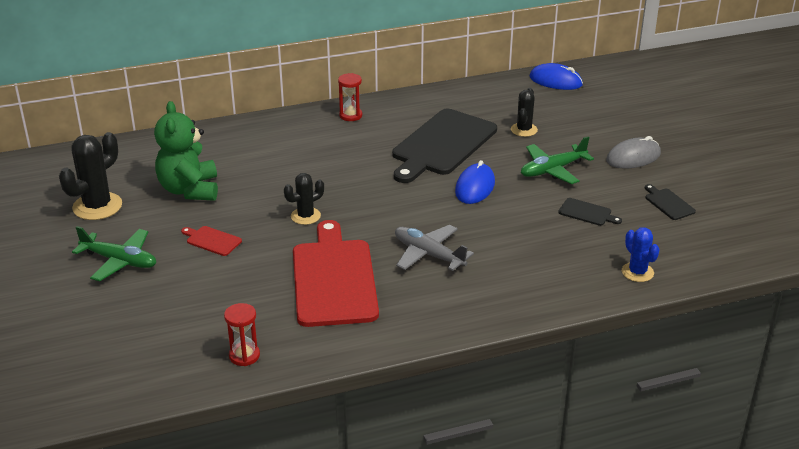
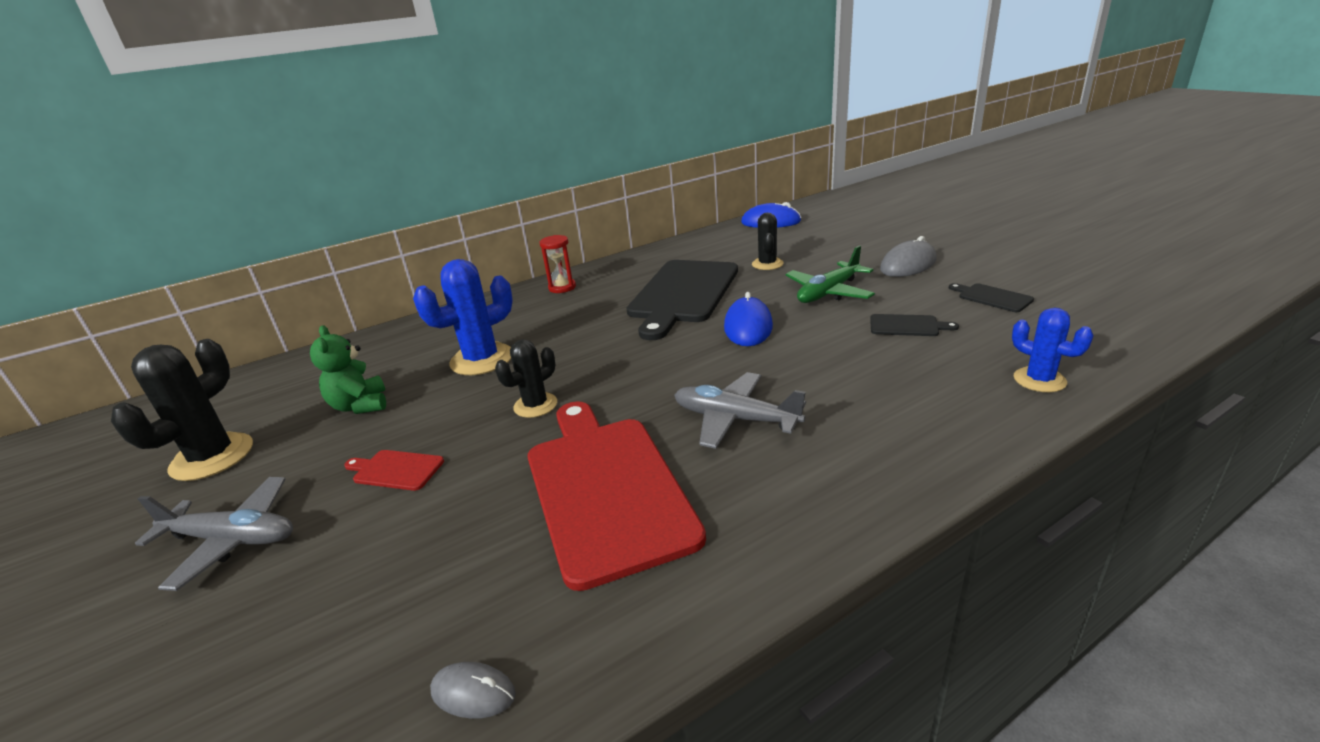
camera: 10 degrees left, 5 degrees down
green plane [72,226,156,281] -> grey plane [135,477,293,591]
green teddy bear [154,101,218,201] -> green teddy bear [310,325,386,414], size x0.64
red hourglass [224,303,260,366] -> grey mouse [430,662,516,719]
none -> blue cactus [413,259,513,375]

